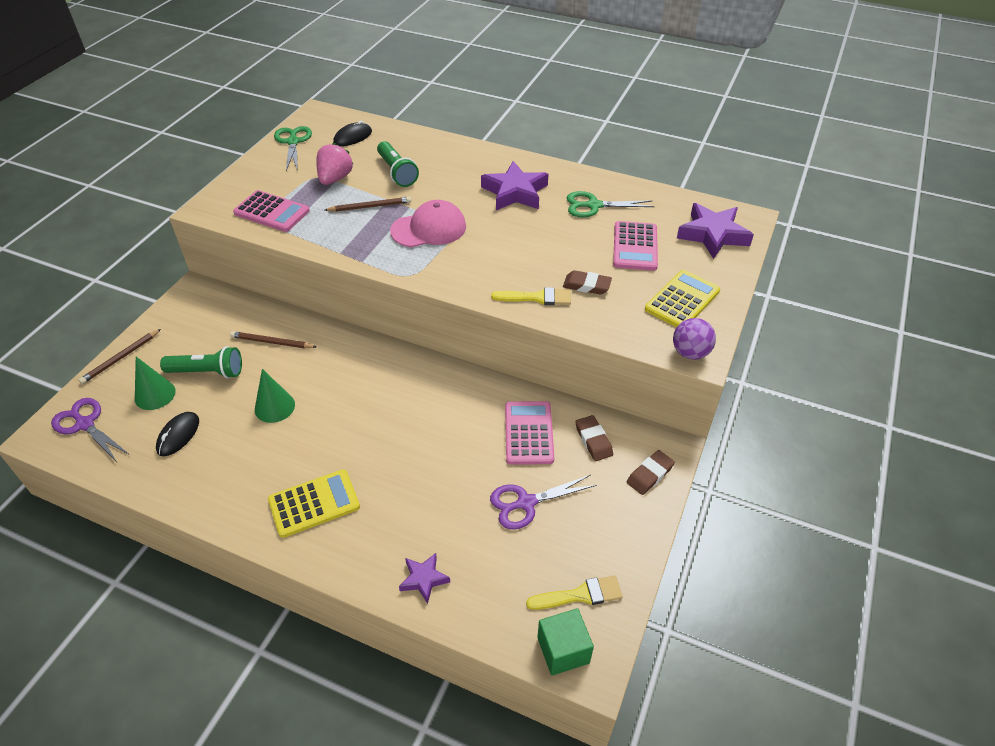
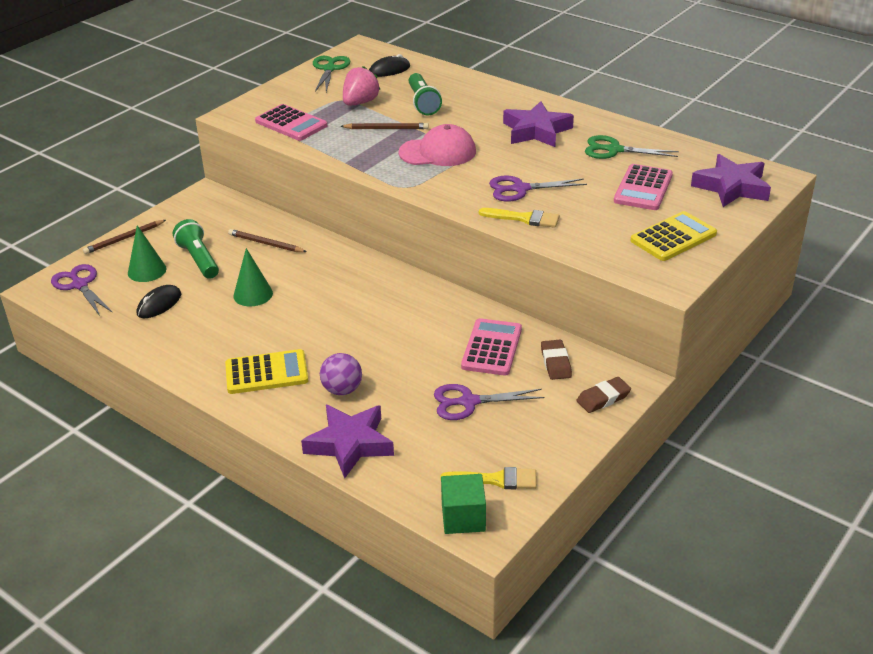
camera: 15 degrees right, 10 degrees down
green flashlight [160,346,242,379] -> green flashlight turned 135 degrees counterclockwise [173,219,219,279]
purple star [399,553,450,604] -> purple star [301,405,394,478], size x1.83
brown eraser [563,270,612,295] -> none
purple ball [673,318,716,360] -> purple ball moved to [320,353,362,395]
none -> purple scissors [489,176,587,202]

